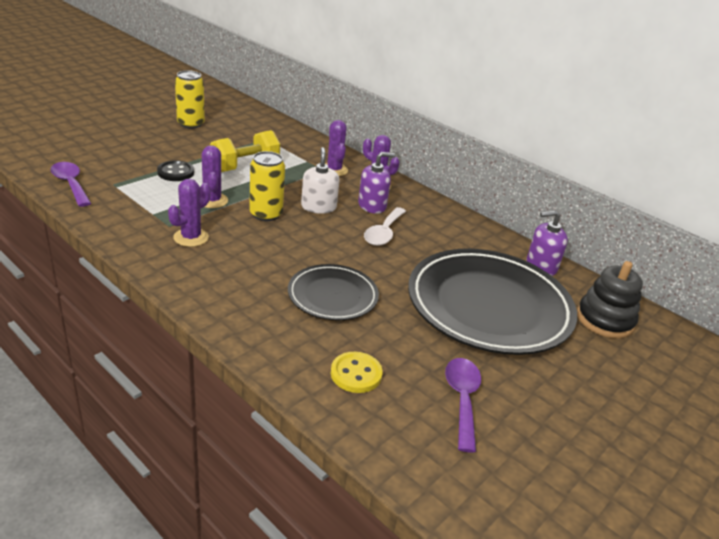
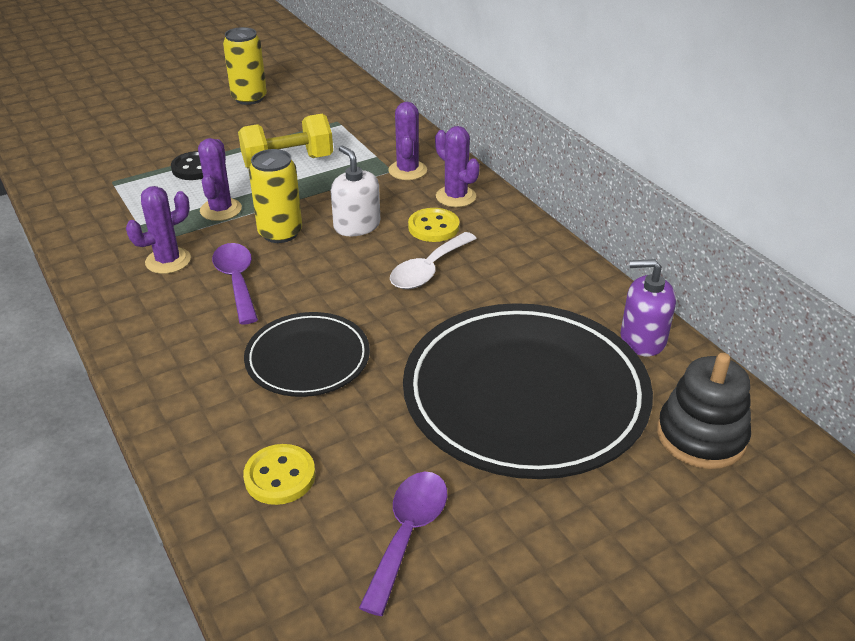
camera: 20 degrees right, 5 degrees up
purple spoon [50,162,91,207] -> purple spoon moved to [212,243,258,325]
white soap dispenser [301,147,339,214] -> white soap dispenser turned 45 degrees counterclockwise [331,146,380,236]
purple soap dispenser [358,152,395,214] -> yellow button [408,208,459,242]

